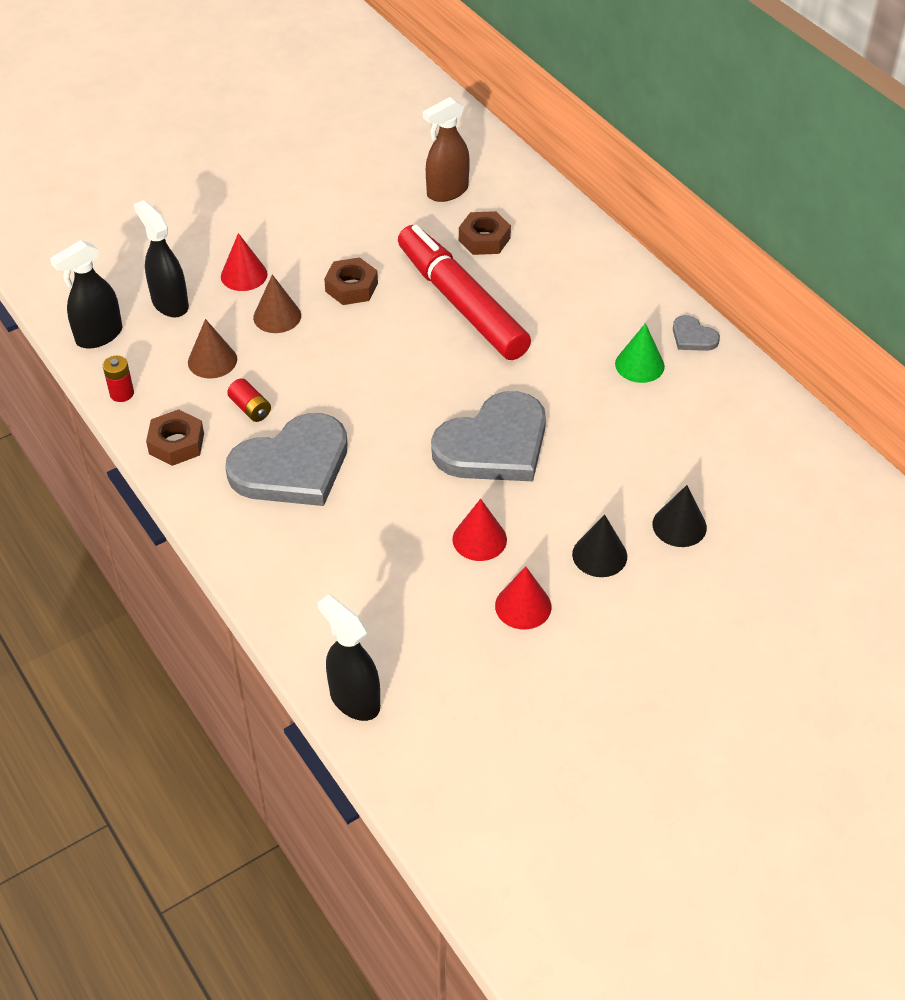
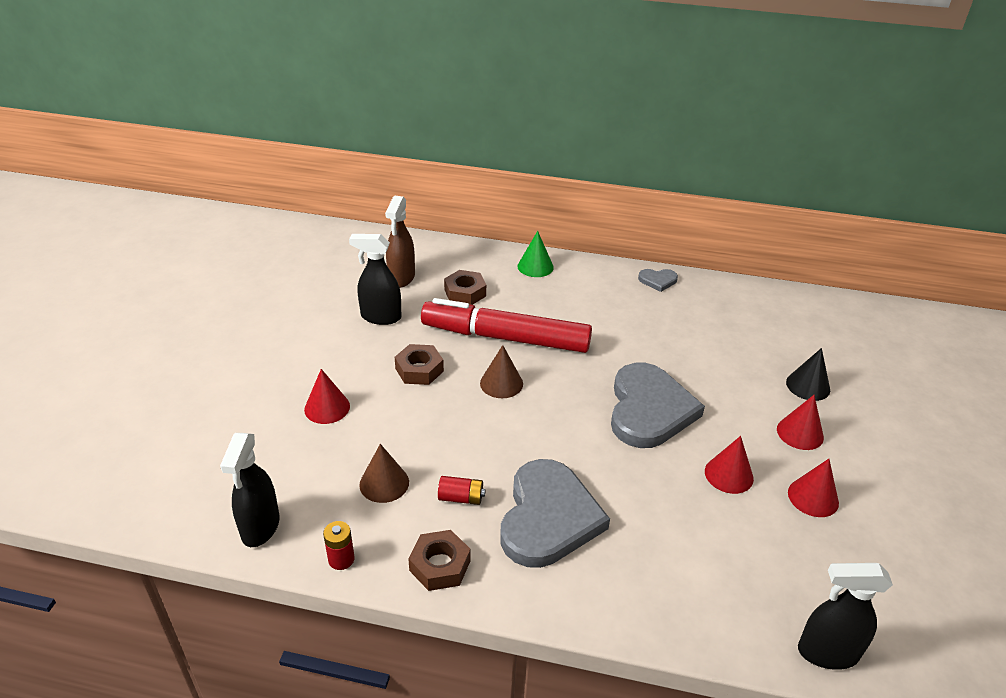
camera: 45 degrees left, 10 degrees down
black spray bottle [134,200,189,317] -> black spray bottle moved to [349,234,402,325]
brown cone [253,274,301,333] -> brown cone moved to [480,345,523,398]
black cone [572,515,627,577] -> red cone [777,395,824,450]
green cone [615,323,665,383] -> green cone moved to [517,231,554,277]

